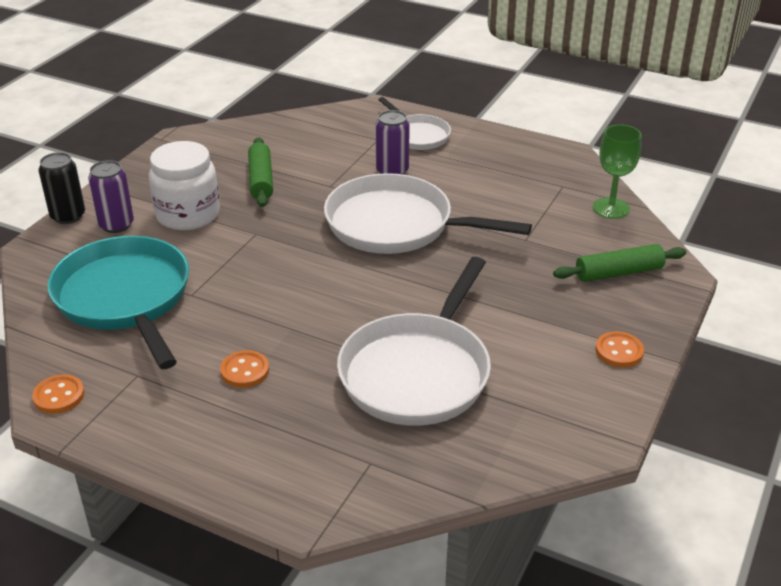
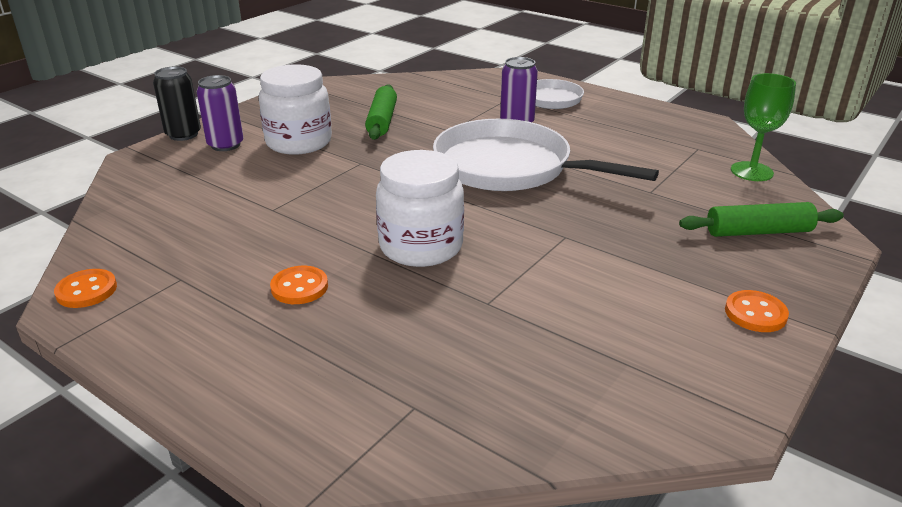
camera: 10 degrees right, 5 degrees down
turquoise pan [48,236,189,369] -> none
white pan [337,257,491,426] -> none
none -> white jar [376,150,464,267]

